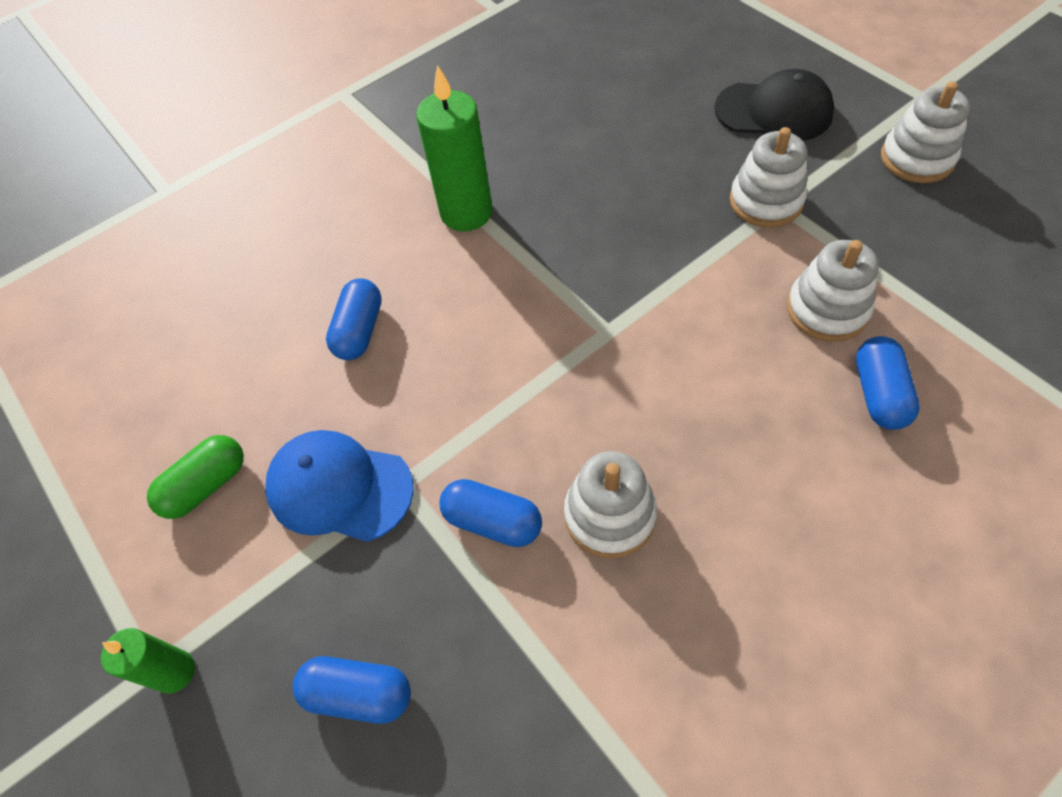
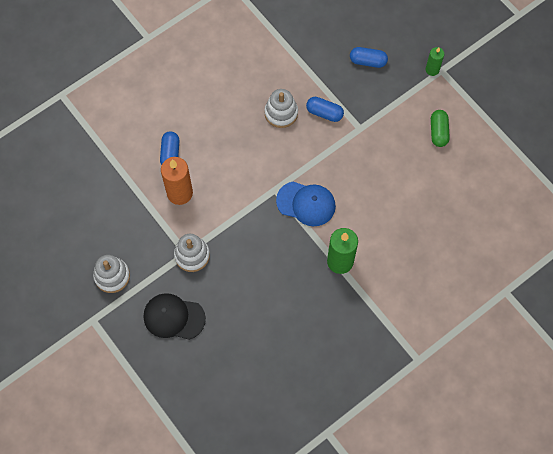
camera: 175 degrees right, 10 degrees up
green capsule [147,435,244,519] -> green capsule turned 45 degrees counterclockwise [431,110,450,147]
blue cap [265,430,414,542] -> blue cap moved to [276,182,336,226]
blue capsule [326,278,382,360] -> none
white stacking toy [787,240,879,342] -> orange candle [161,157,193,205]

